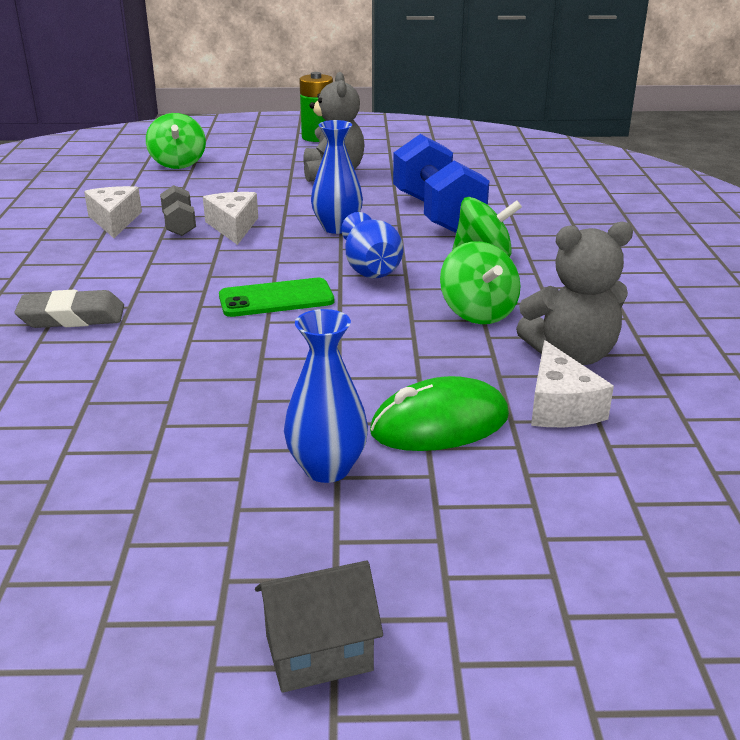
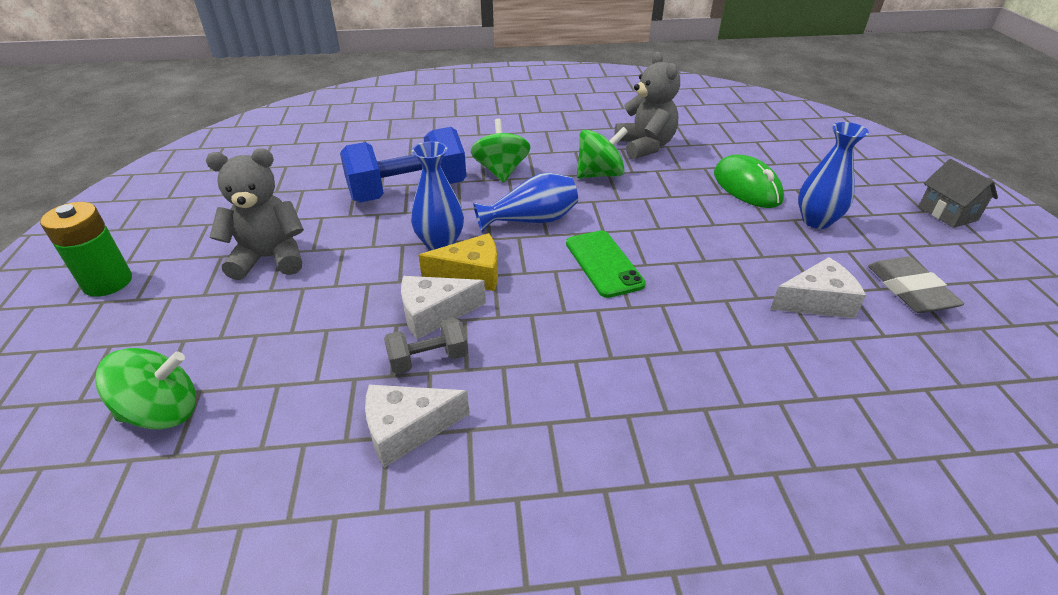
camera: 95 degrees left, 10 degrees up
grey eraser [14,290,124,328] -> grey eraser moved to [868,257,964,313]
white cheese [531,340,614,427] -> white cheese moved to [770,257,866,318]
none -> yellow cheese [418,233,498,291]

